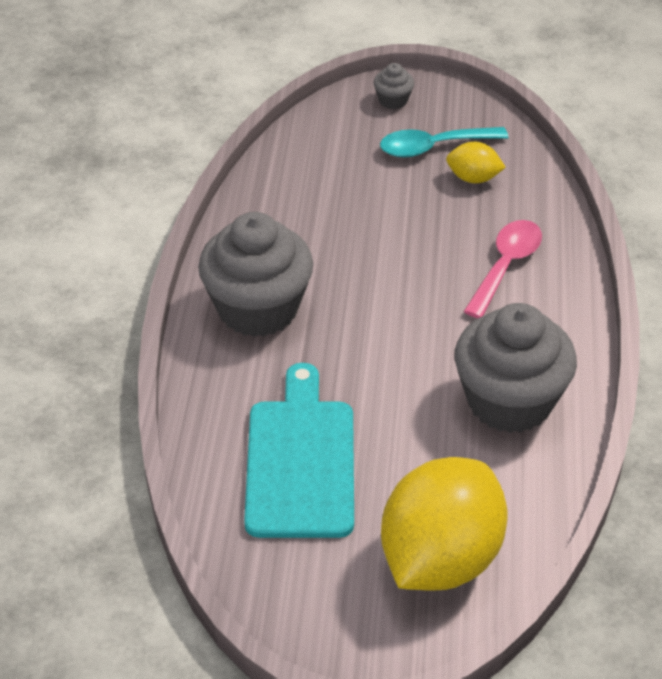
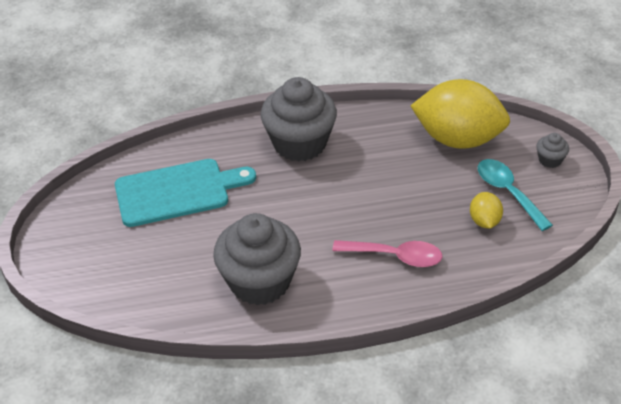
camera: 75 degrees right, 0 degrees up
yellow lemon [381,457,508,591] -> yellow lemon moved to [411,79,510,149]

